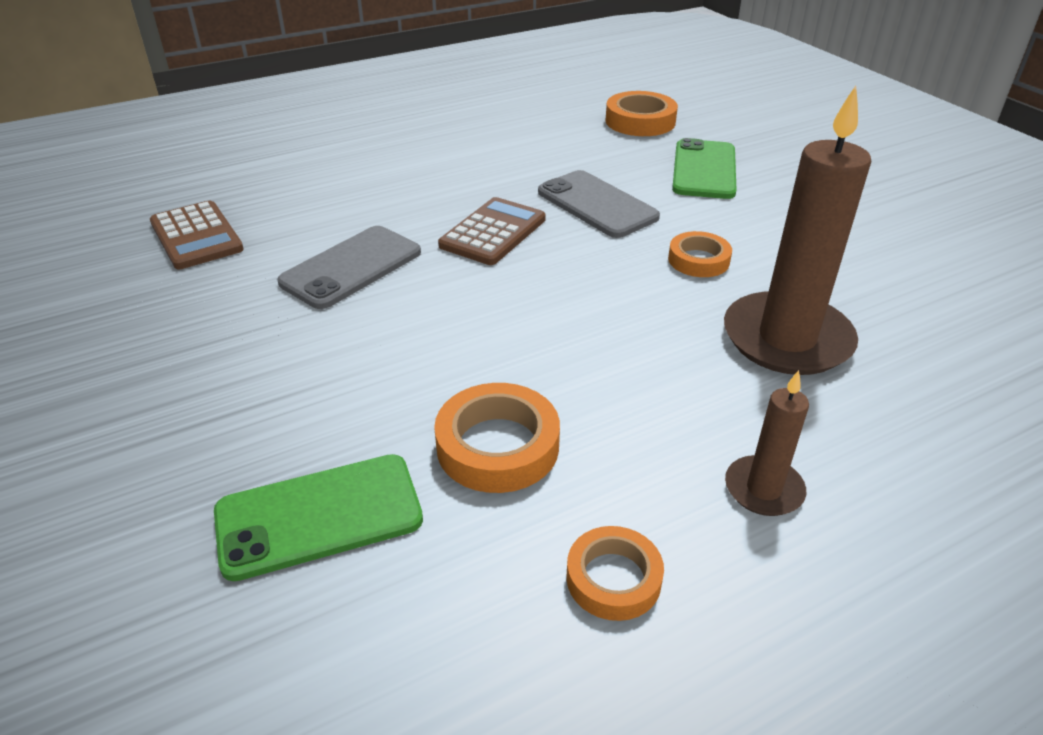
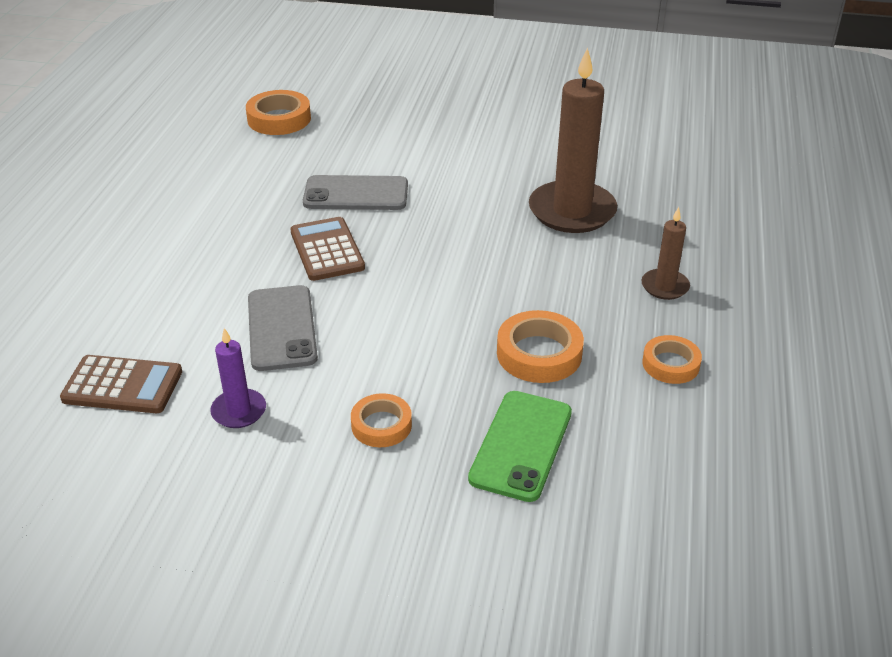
camera: 50 degrees left, 0 degrees up
orange tape [668,231,732,277] -> orange tape moved to [351,393,412,447]
green phone [672,138,737,199] -> none
none -> purple candle [210,328,266,428]

